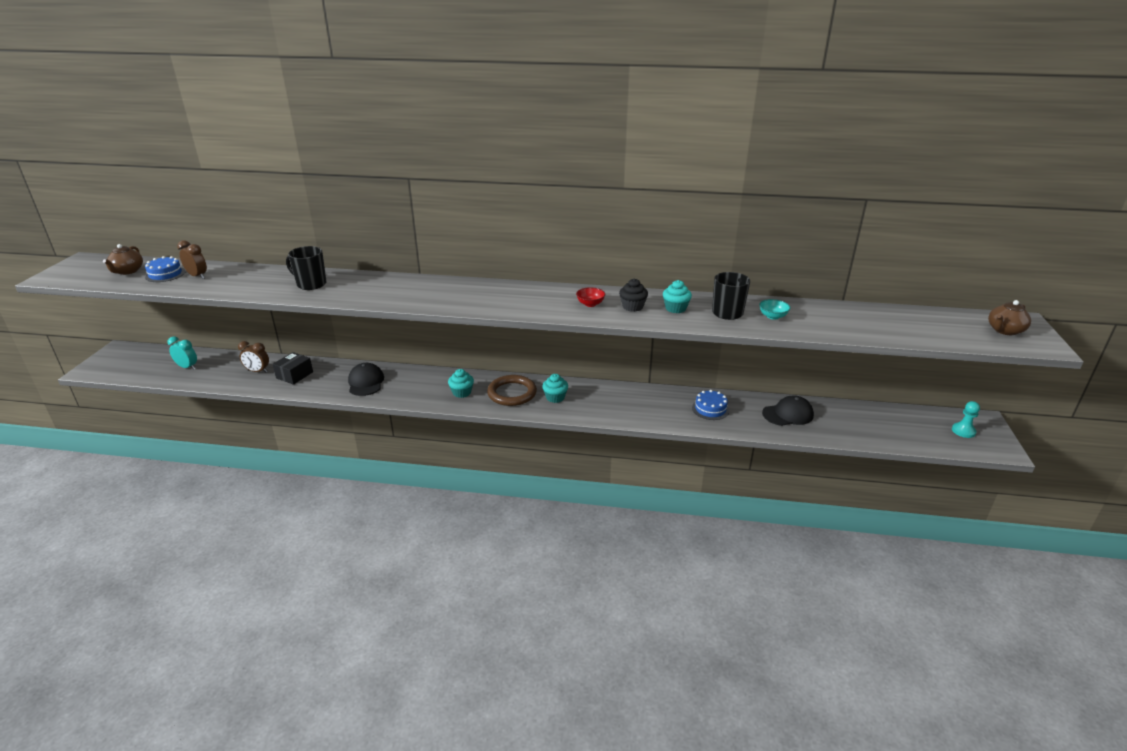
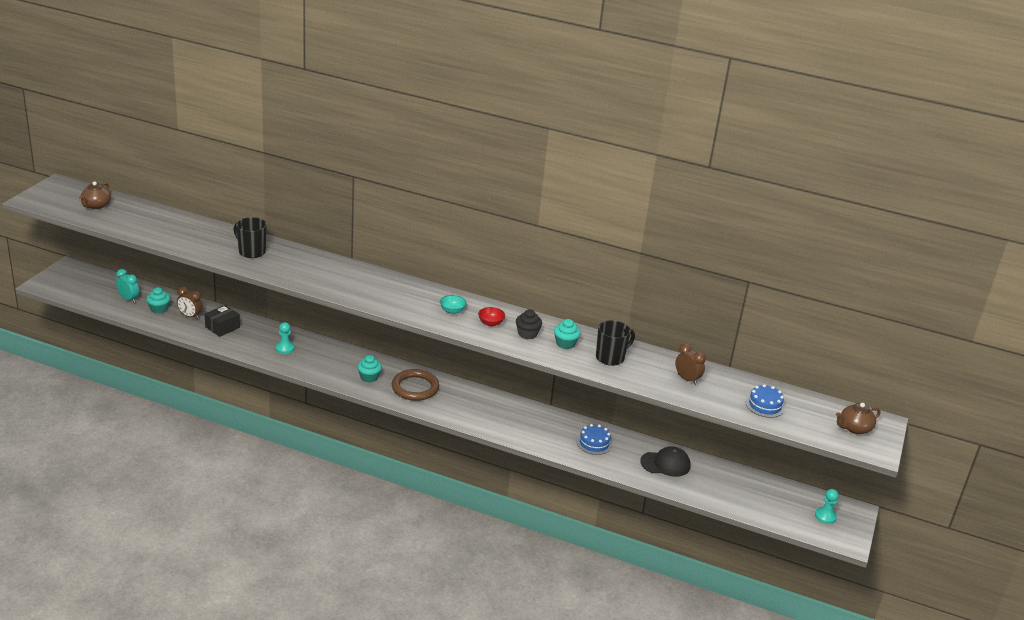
camera: 10 degrees right, 0 degrees up
blue cake [145,256,185,282] -> blue cake moved to [746,384,785,418]
brown clock [177,240,207,279] -> brown clock moved to [675,343,706,385]
black cap [348,363,384,396] -> turquoise pawn [276,322,295,354]
turquoise cupcake [542,374,568,403] -> turquoise cupcake moved to [146,287,170,313]
turquoise bowl [759,299,791,320] -> turquoise bowl moved to [440,295,467,314]

